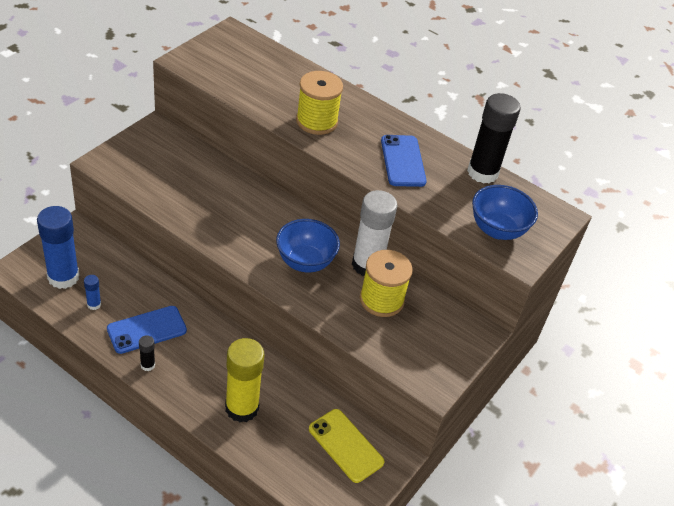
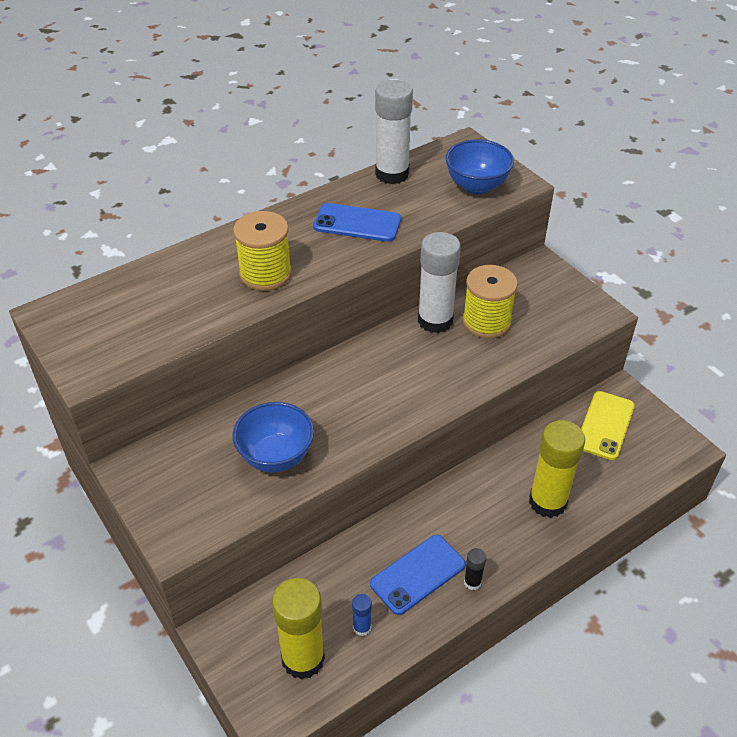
camera: 65 degrees left, 0 degrees up
blue glue stick [37,206,79,289] -> yellow glue stick [272,578,325,679]
blue phone [107,306,187,354] -> blue phone turned 60 degrees clockwise [370,535,466,615]
blue bowl [276,219,340,273] -> blue bowl moved to [232,402,314,472]
yellow phone [309,409,385,483] -> yellow phone turned 45 degrees counterclockwise [581,391,635,460]
black glue stick [467,93,521,184] -> white glue stick [375,80,413,184]

